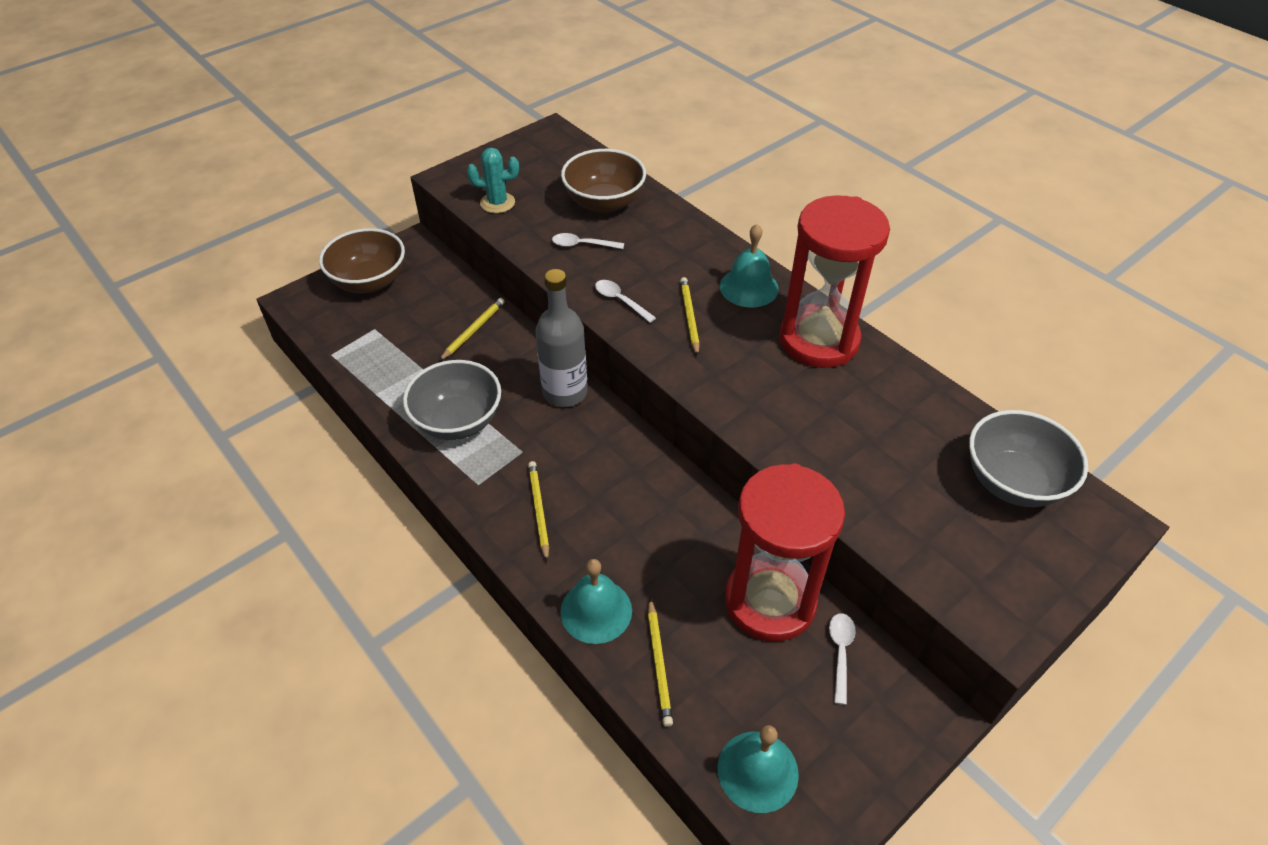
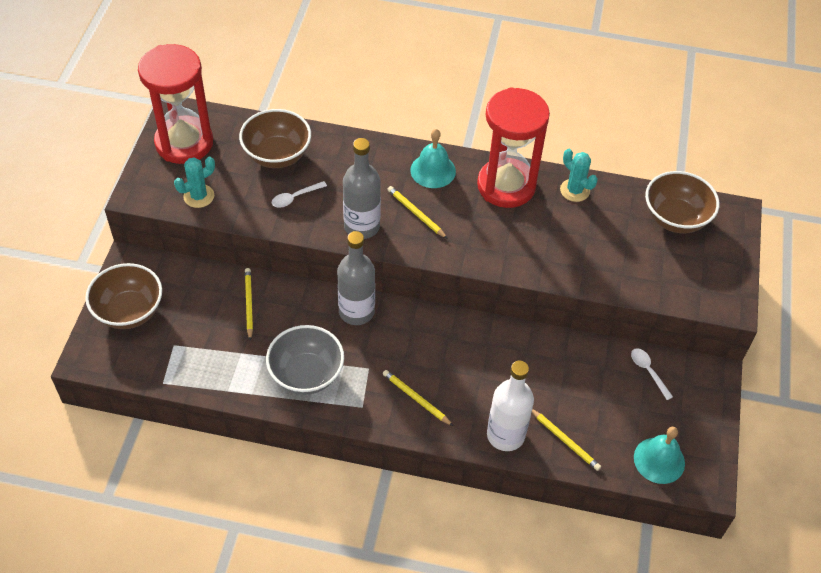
camera: 40 degrees left, 5 degrees up
turquoise bell [560,559,632,644] -> white bottle [487,361,534,451]
white spoon [595,280,656,323] -> grey bottle [343,138,381,239]
red hourglass [725,463,845,642] -> red hourglass moved to [138,44,213,164]
grey bowl [969,410,1088,507] -> brown bowl [645,171,719,233]
none -> turquoise cactus [560,149,598,202]

